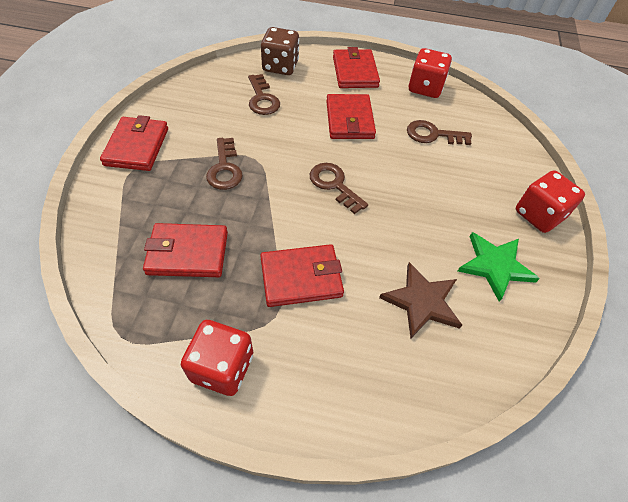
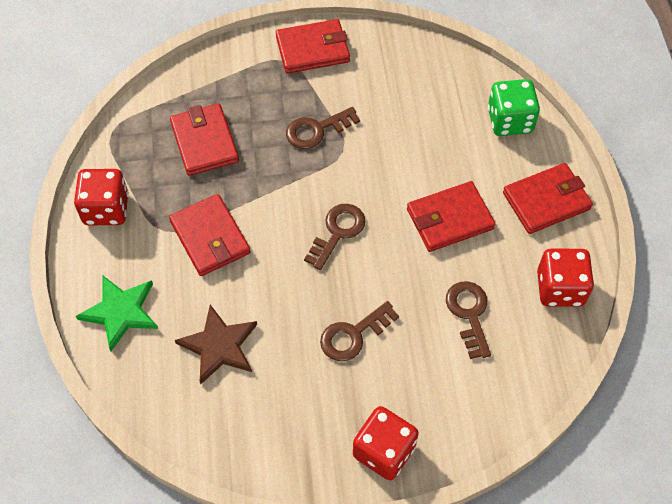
camera: 75 degrees right, 5 degrees up
brown key [248,74,280,115] -> brown key moved to [320,301,399,361]
brown dice [261,27,299,75] -> green dice [488,79,540,136]
green star [458,232,540,302] -> green star moved to [76,275,158,351]

